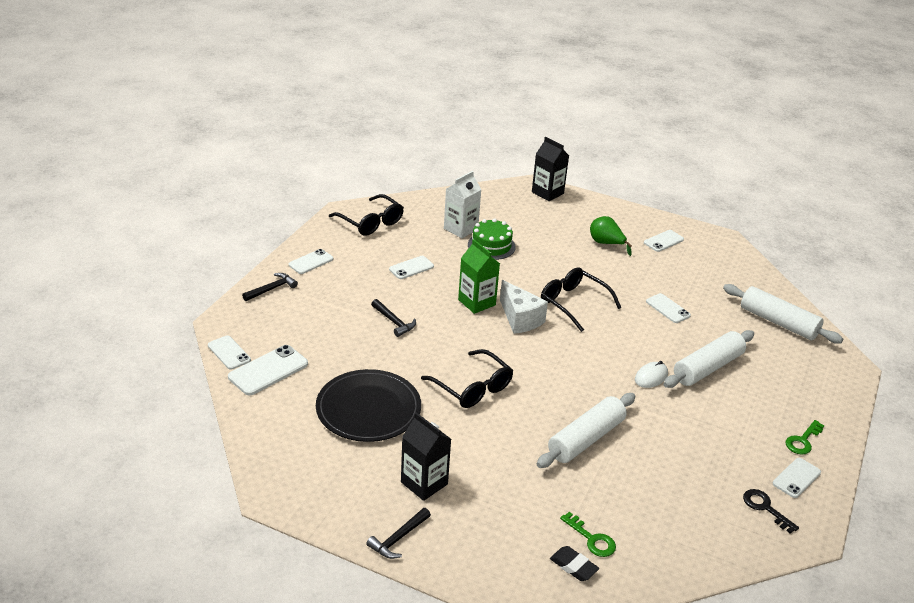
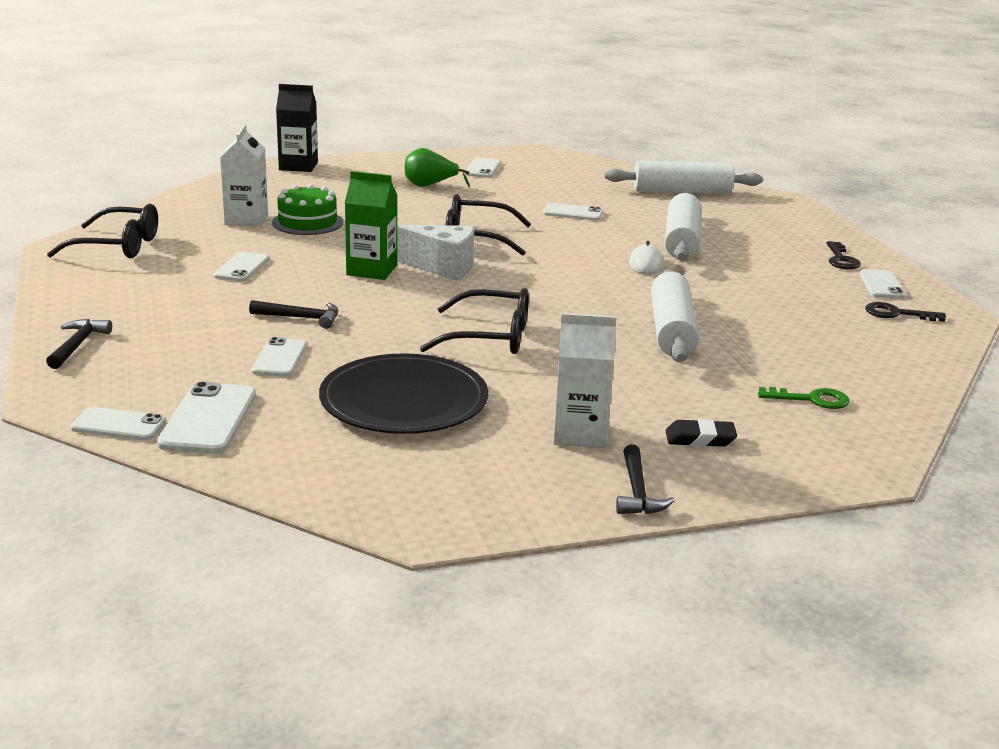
camera: 40 degrees left, 10 degrees down
white phone [289,249,333,274] -> white phone moved to [251,337,307,377]
black carton [401,412,451,501] -> white carton [553,313,616,448]
black eraser [550,546,599,581] -> black eraser moved to [666,419,737,447]
green key [785,420,825,455] -> black key [826,241,861,269]

